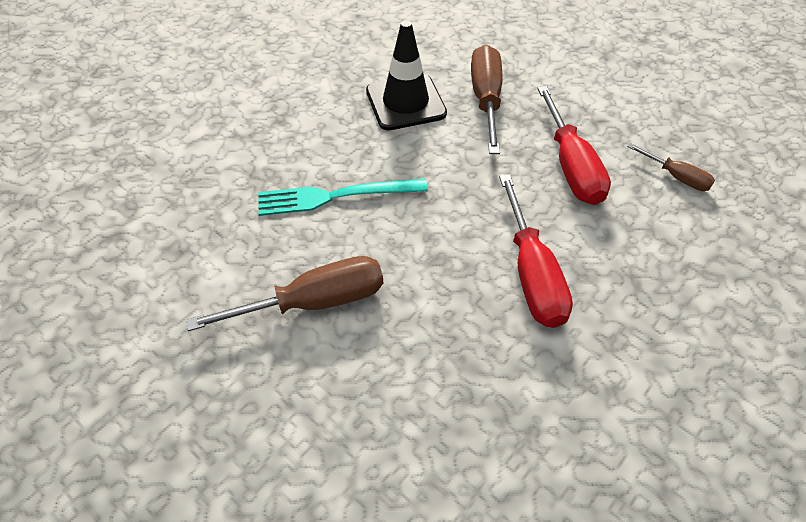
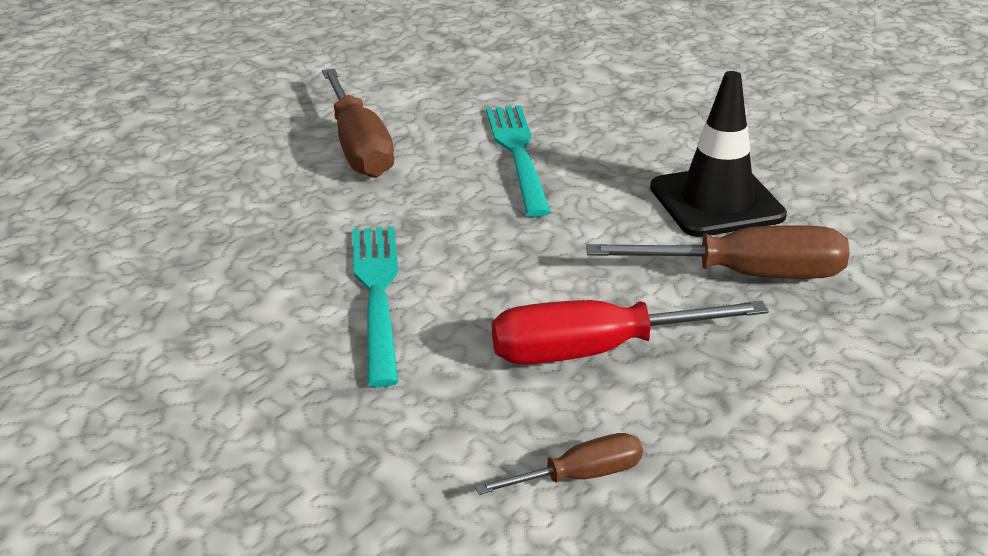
camera: 90 degrees right, 20 degrees down
red screwdriver [499,174,573,328] -> turquoise fork [352,226,398,387]
brown screwdriver [627,143,715,191] -> brown screwdriver turned 150 degrees counterclockwise [475,433,643,495]

